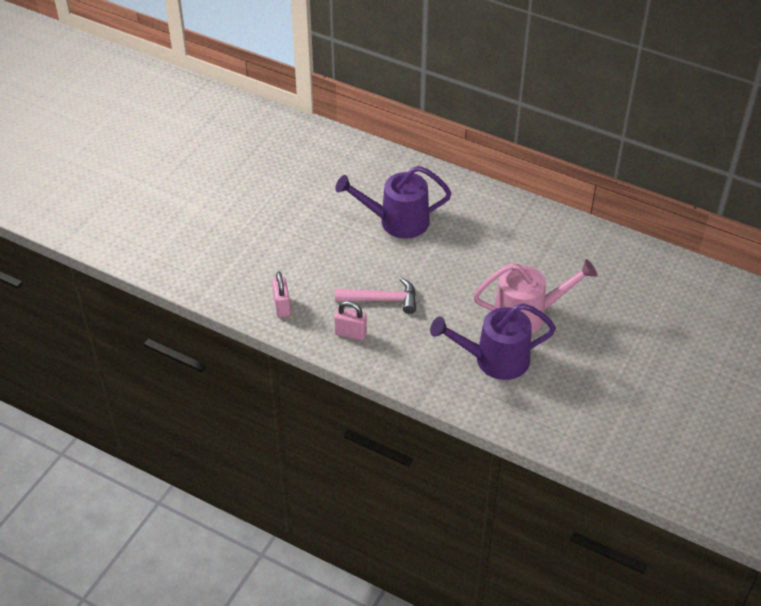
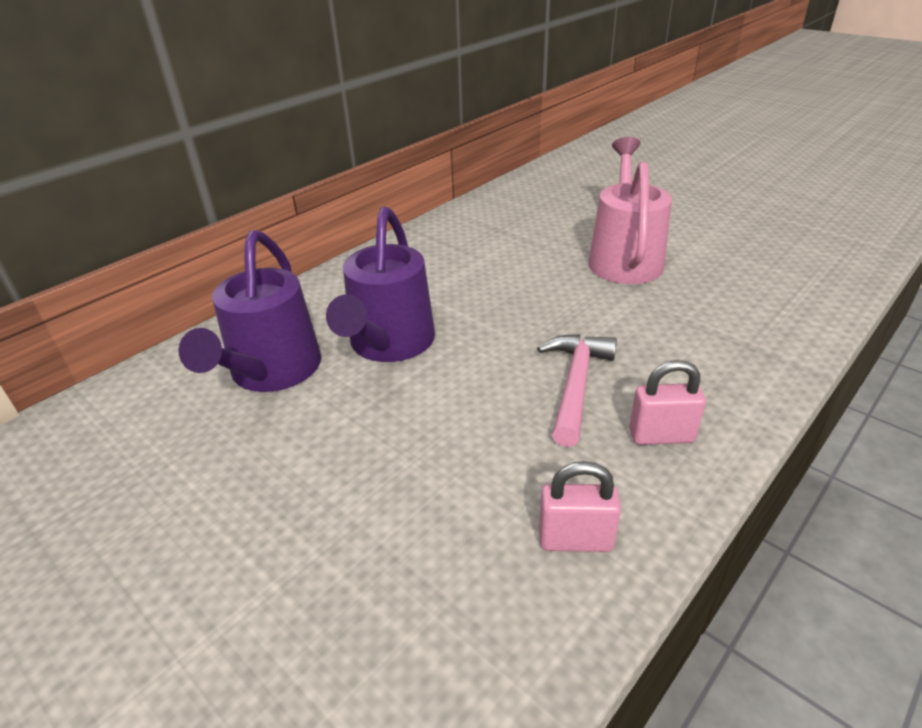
camera: 75 degrees left, 10 degrees down
pink padlock [334,301,367,340] -> pink padlock turned 60 degrees clockwise [629,360,706,445]
purple watering can [430,303,556,380] -> purple watering can moved to [178,230,321,392]

